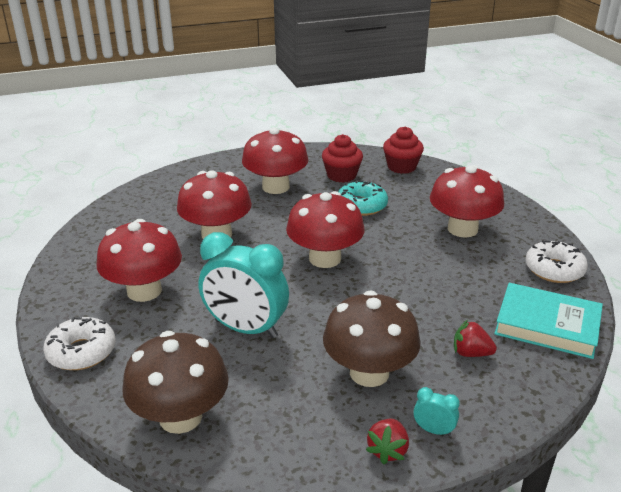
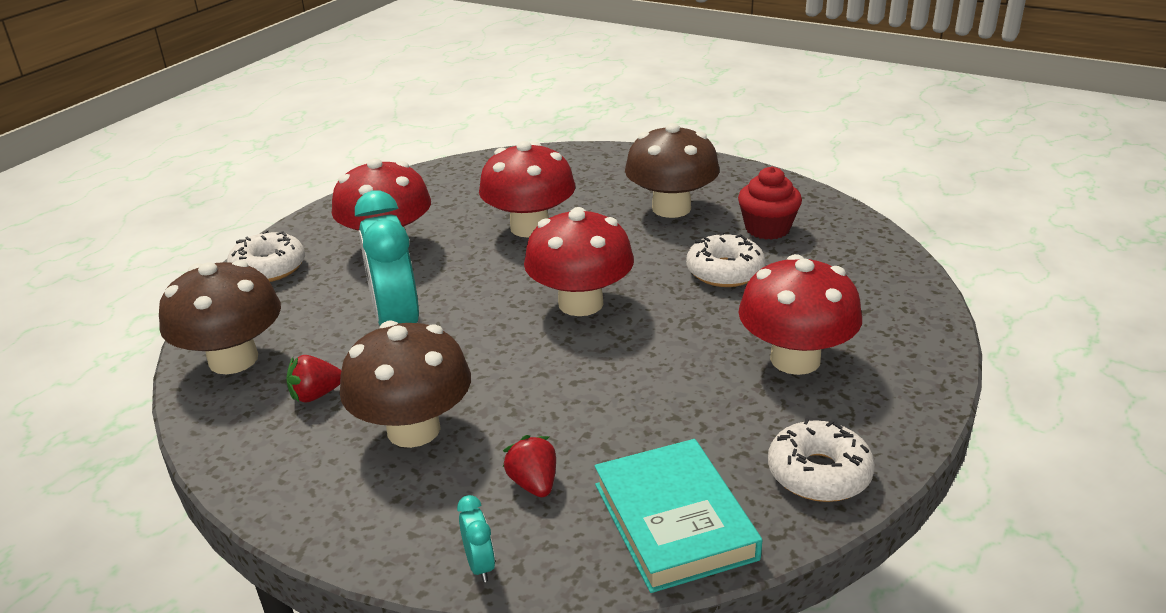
camera: 50 degrees right, 0 degrees up
red mushroom [242,128,309,194] -> brown mushroom [625,123,720,218]
turquoise donut [338,180,388,216] -> white donut [686,232,765,287]
red strawberry [366,419,409,464] -> red strawberry moved to [286,355,341,403]
red cupcake [383,126,424,174] -> none
turquoise clock [413,387,460,436] -> turquoise clock moved to [457,495,495,582]

